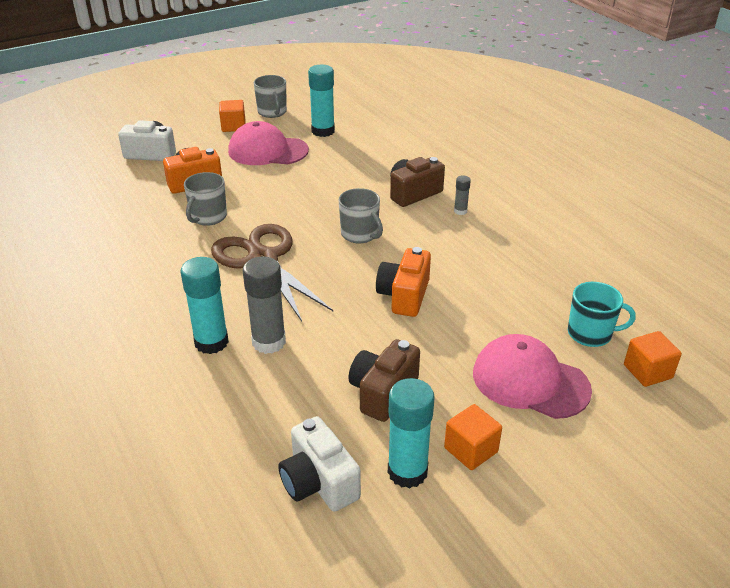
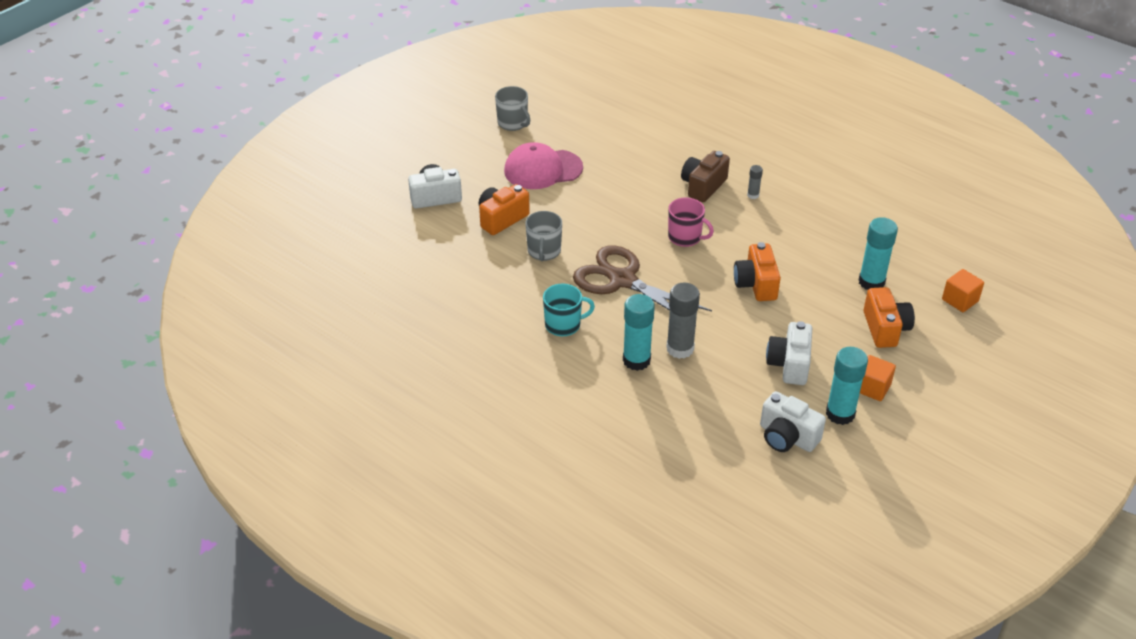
camera: 20 degrees left, 5 degrees up
orange cube [219,100,245,132] -> none
turquoise glue stick [308,65,335,137] -> turquoise glue stick moved to [859,217,898,290]
grey mug [339,188,383,244] -> pink mug [668,197,714,247]
brown camera [348,339,420,422] -> white camera [766,321,812,385]
pink cap [473,334,592,419] -> orange camera [863,287,915,348]
turquoise mug [568,282,636,347] -> turquoise mug moved to [543,284,595,336]

